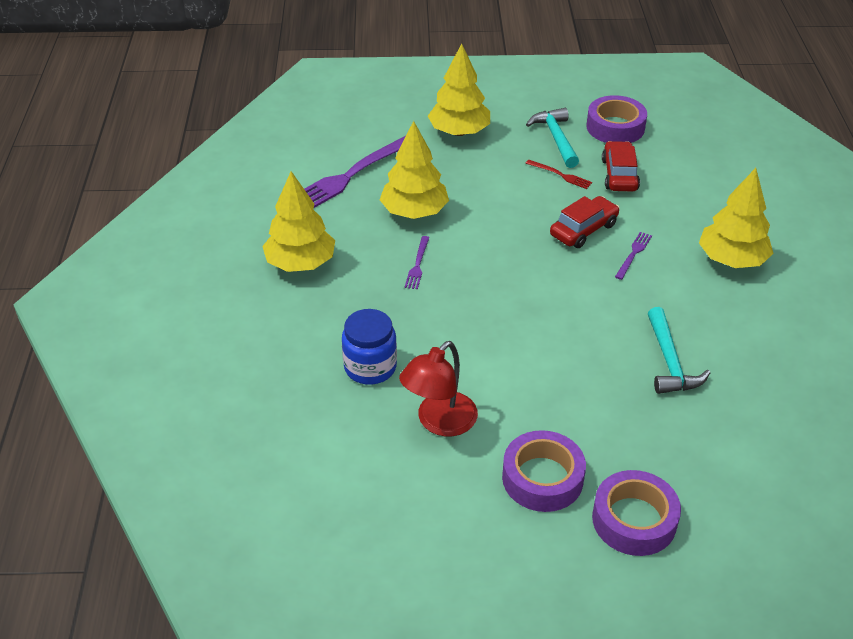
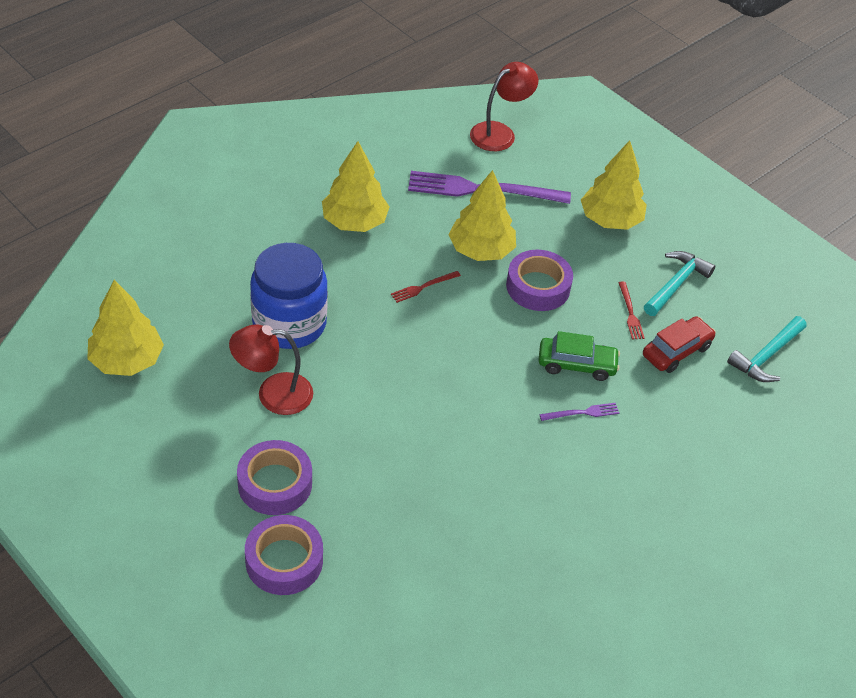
camera: 45 degrees right, 5 degrees up
blue jar [342,309,397,385] -> blue jar [250,243,328,349], size x1.54
purple fork [405,236,429,289] -> red fork [391,271,461,303]
red car [550,196,620,248] -> green car [538,331,620,381]
purple tape [586,95,647,143] -> purple tape moved to [506,250,573,311]
turquoise hammer [648,307,711,394] -> turquoise hammer moved to [727,316,807,382]
yellow tree [699,168,773,268] -> yellow tree moved to [87,280,164,376]
none -> red lamp [470,62,538,151]

